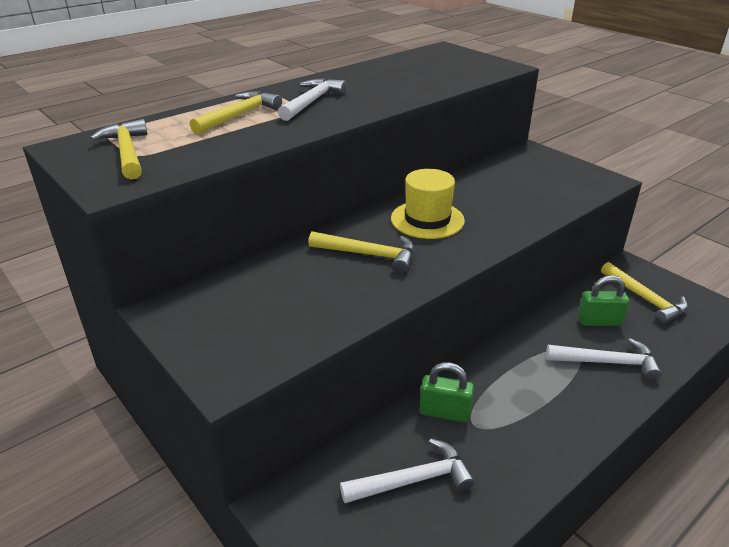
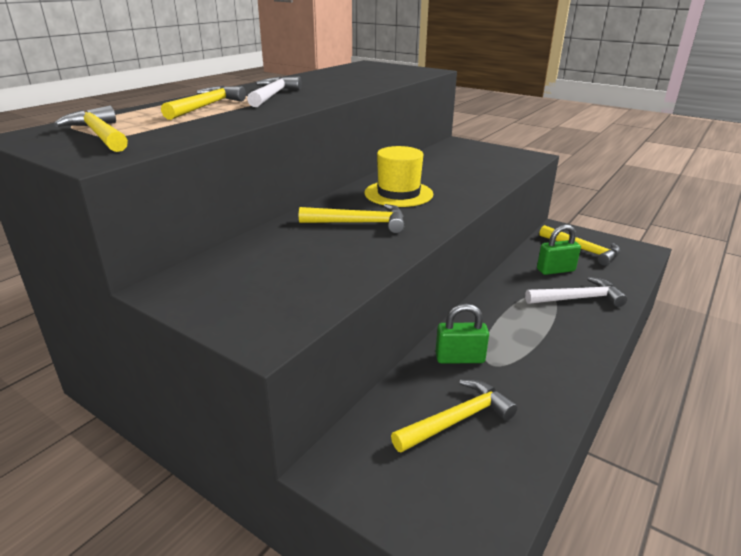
camera: 15 degrees left, 5 degrees down
white hammer [340,439,475,503] -> yellow hammer [391,379,518,453]

